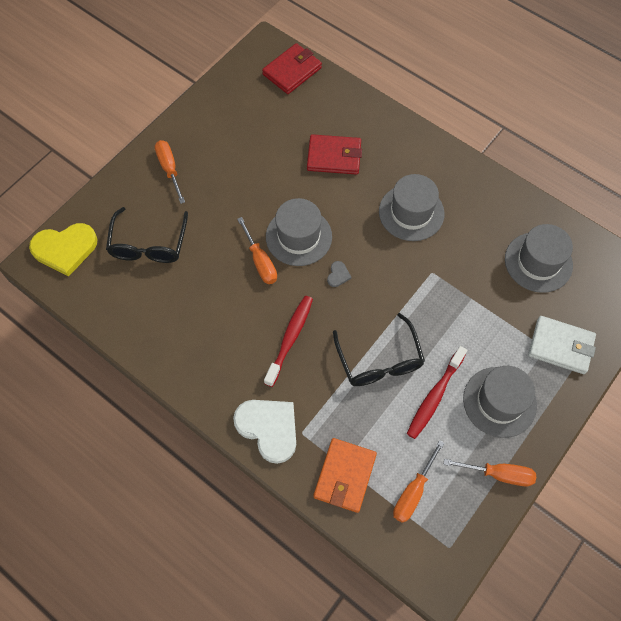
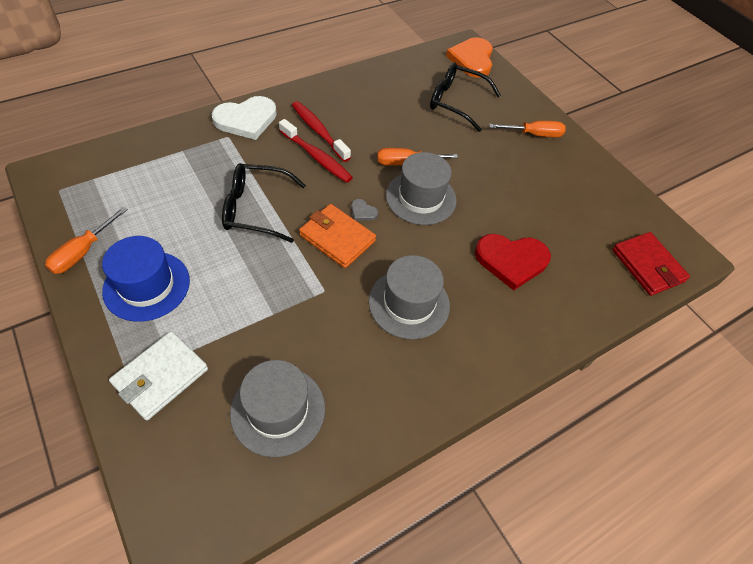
camera: 105 degrees right, 10 degrees down
yellow heart [29,223,98,277] -> orange heart [446,37,493,78]
red wallet [307,134,362,175] -> red heart [475,234,551,290]
orange wallet [313,438,377,513] -> orange wallet moved to [299,204,376,268]
orange screwdriver [393,440,445,523] -> none
red toothbrush [407,346,467,439] -> red toothbrush moved to [292,101,351,162]
grey hat [463,366,537,438] -> blue hat [102,236,190,322]

